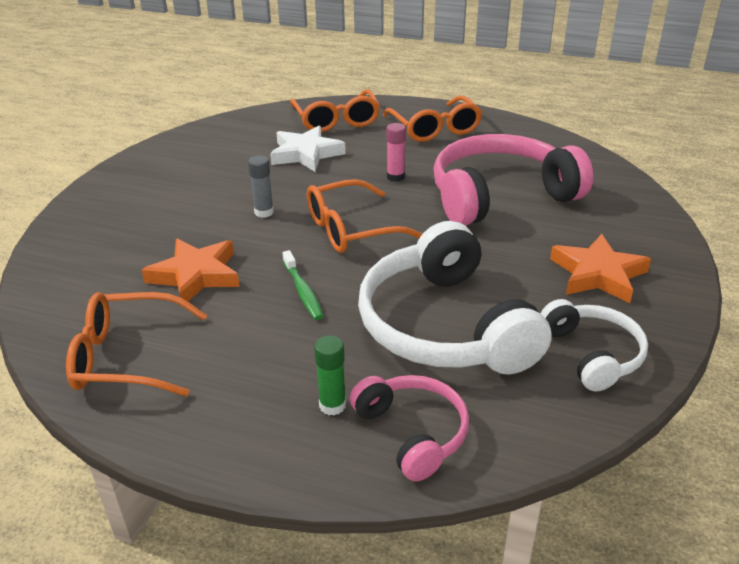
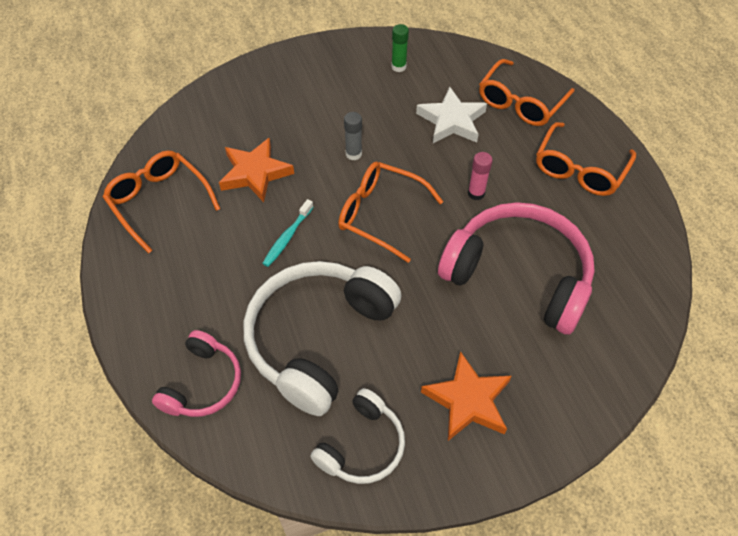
camera: 50 degrees right, 20 degrees up
green toothbrush [283,250,323,320] -> turquoise toothbrush [262,199,313,267]
green glue stick [314,335,346,415] -> green glue stick moved to [391,24,409,72]

